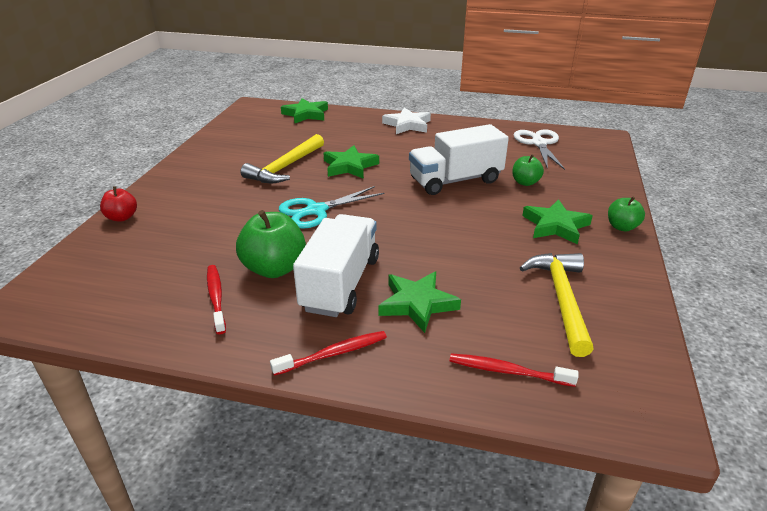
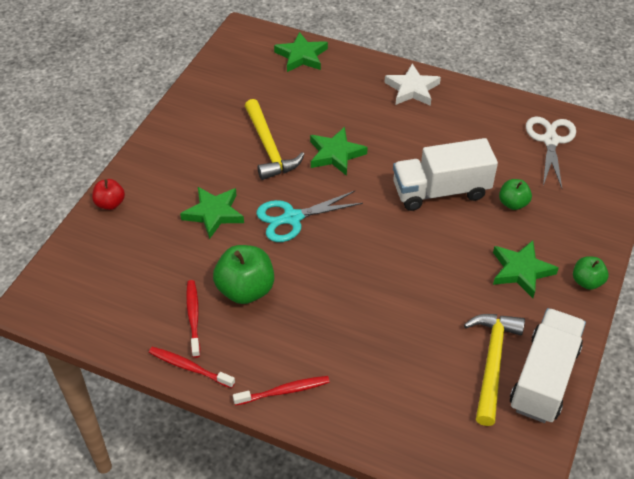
camera: 10 degrees right, 15 degrees up
yellow hammer [241,134,324,183] -> yellow hammer turned 60 degrees counterclockwise [245,99,305,180]
white truck [293,214,379,317] -> white truck moved to [510,308,586,423]
green star [378,271,461,333] -> green star moved to [180,187,244,239]
red toothbrush [449,353,578,387] -> red toothbrush moved to [149,347,235,388]

